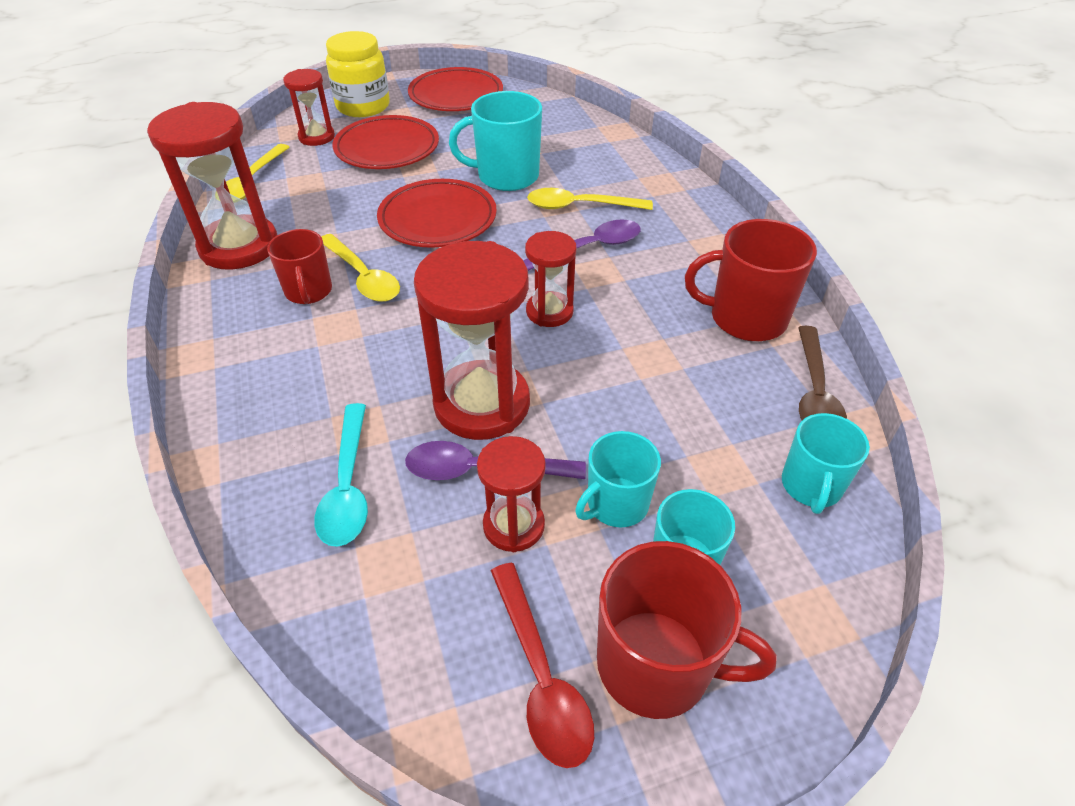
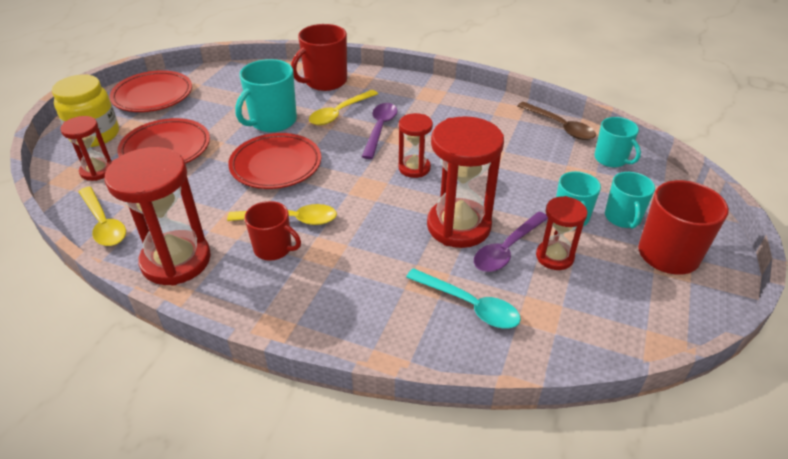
camera: 50 degrees left, 5 degrees down
red spoon [491,563,594,768] -> none
red mug [685,219,817,341] -> red mug moved to [291,24,347,91]

